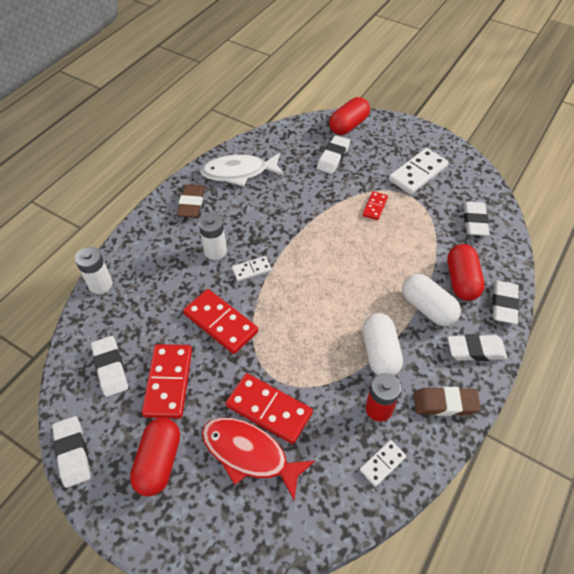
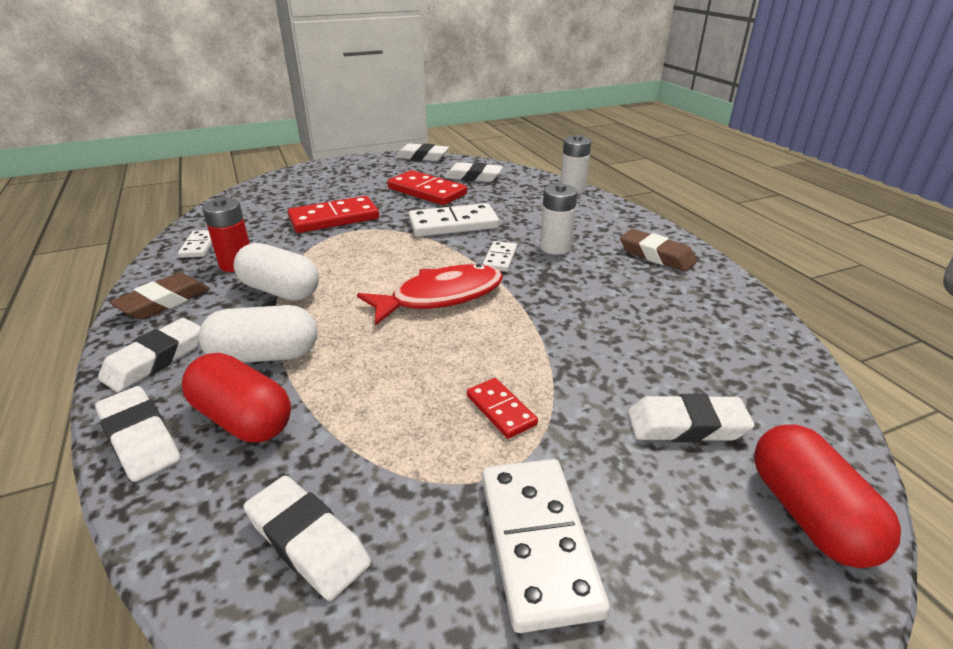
camera: 125 degrees right, 20 degrees down
red capsule [130,418,180,496] -> none
red domino [183,289,258,354] -> white domino [408,203,499,237]
white fish [200,153,284,186] -> none
red fish [202,418,315,500] -> red fish moved to [357,264,503,326]
white eraser [317,135,350,174] -> white eraser turned 60 degrees counterclockwise [628,394,755,442]

